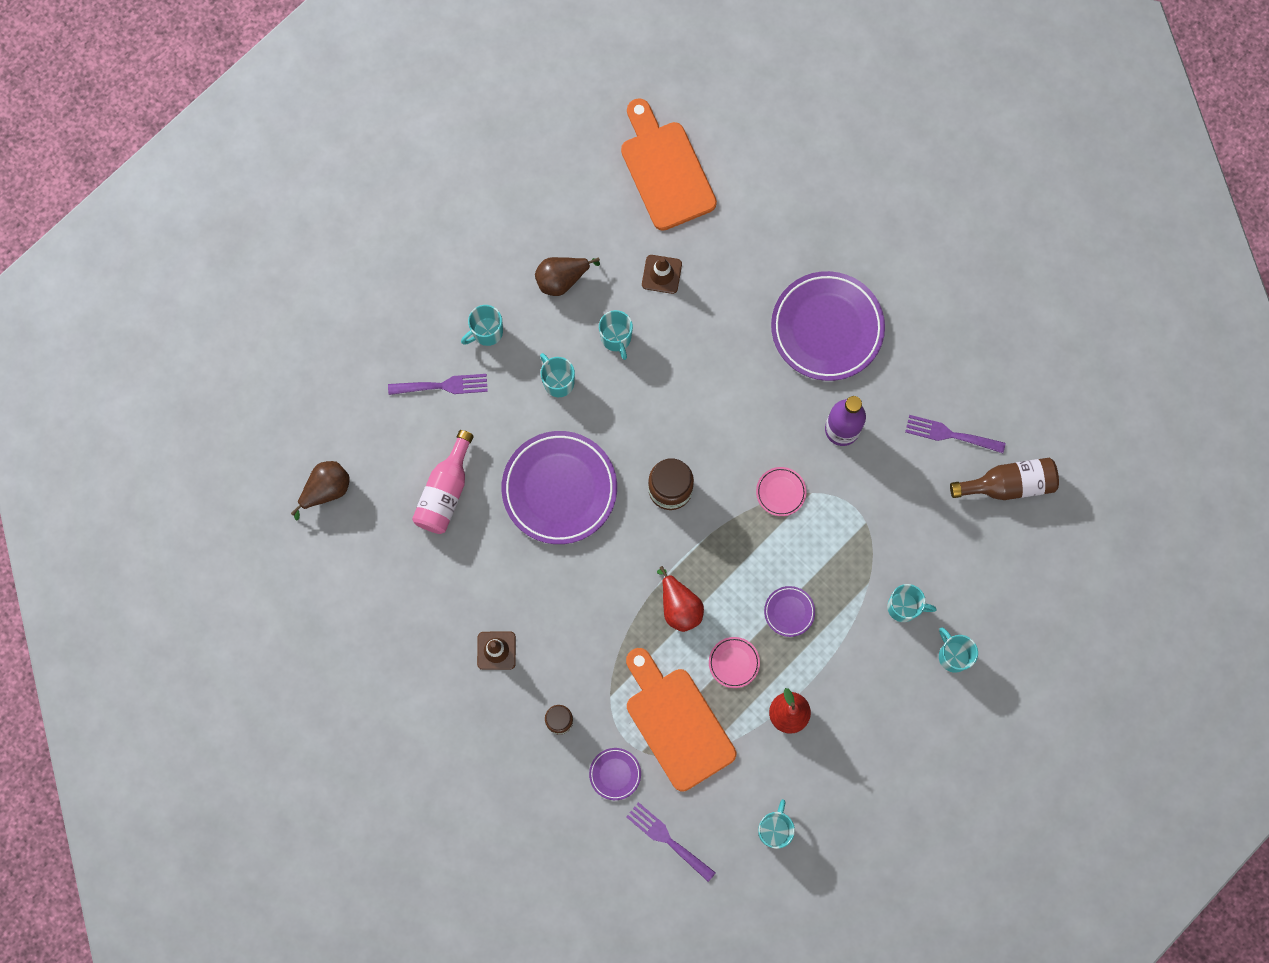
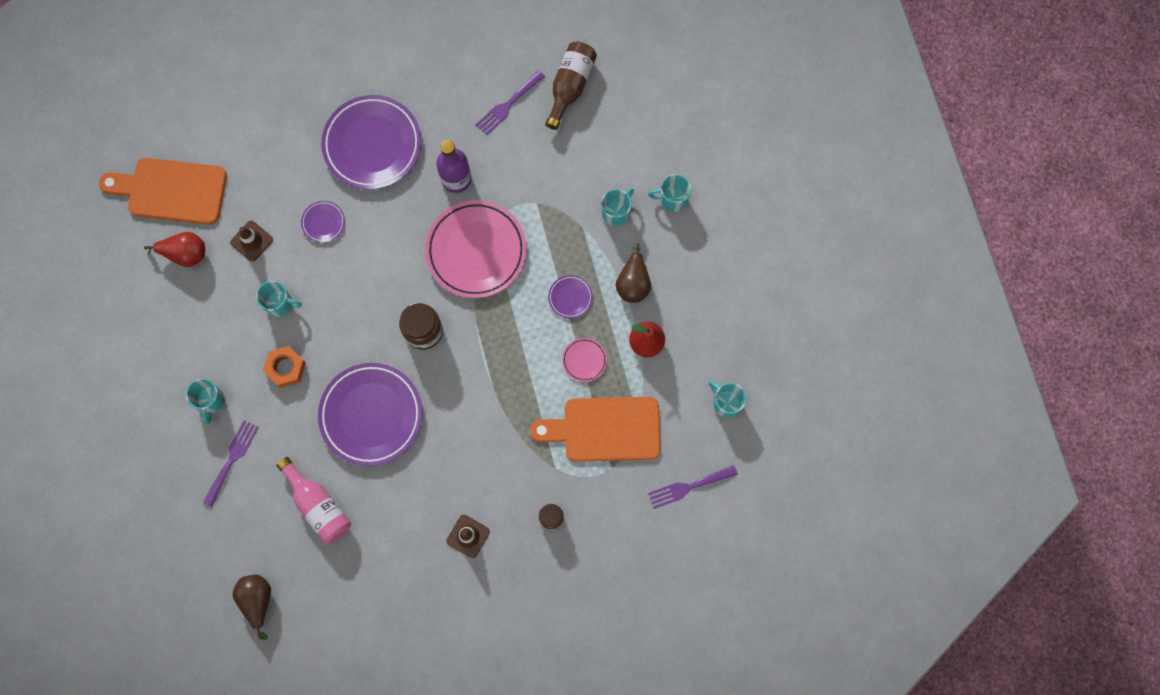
camera: 60 degrees left, 0 degrees up
brown pear [535,257,600,296] -> brown pear moved to [616,243,651,303]
turquoise mug [540,353,575,397] -> orange nut [263,346,306,388]
purple plate [589,748,641,800] -> purple plate moved to [301,201,345,243]
red pear [657,566,704,632] -> red pear moved to [144,232,205,267]
pink plate [756,467,807,516] -> pink plate [425,200,527,298], size x2.29

